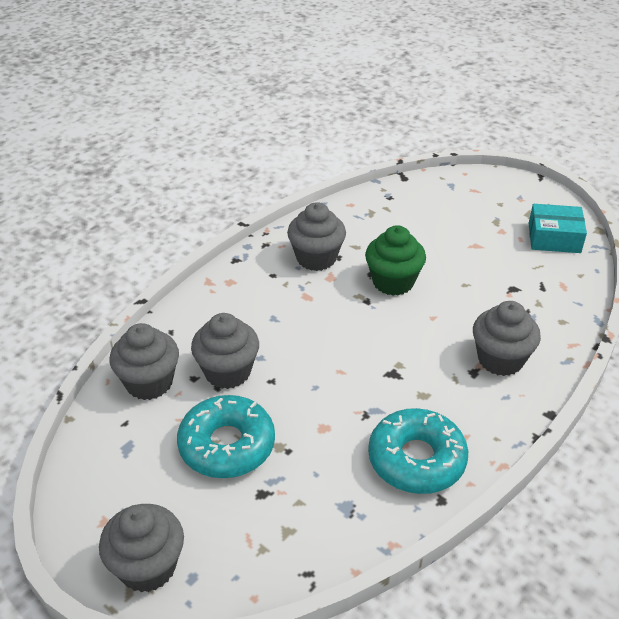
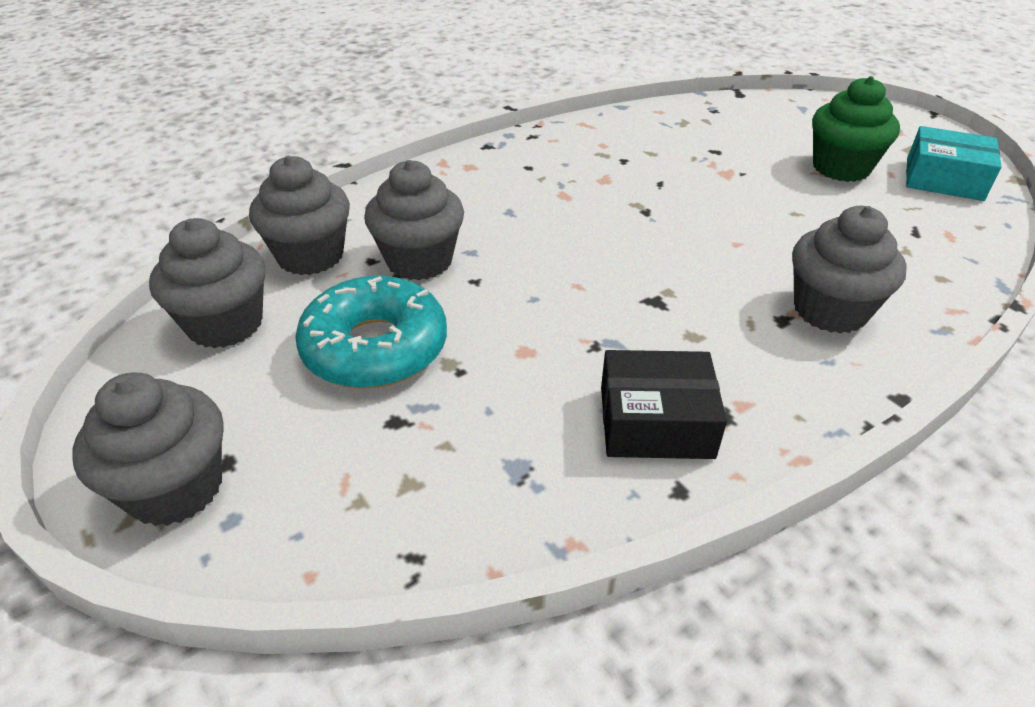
camera: 15 degrees right, 0 degrees up
grey cupcake [287,202,346,271] -> grey cupcake moved to [149,218,265,348]
green cupcake [365,225,426,296] -> green cupcake moved to [812,76,900,182]
turquoise donut [368,408,468,494] -> black box [601,350,727,459]

